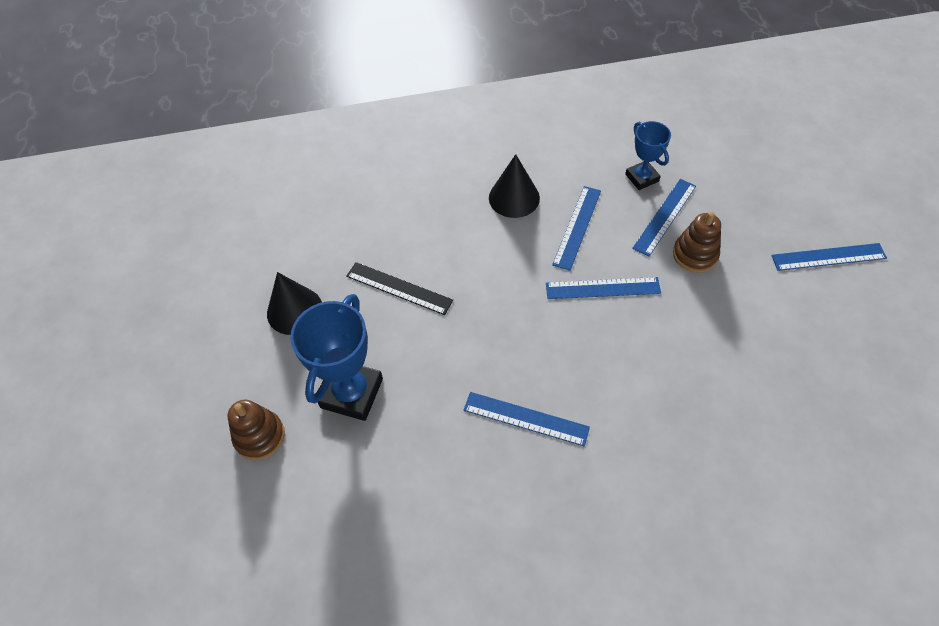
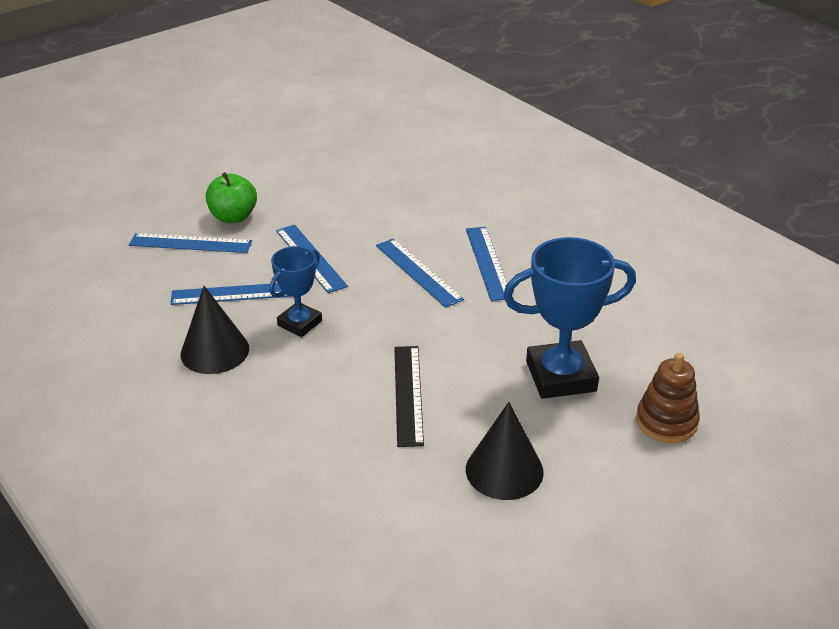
camera: 120 degrees left, 20 degrees down
blue trophy [625,121,671,190] -> blue trophy moved to [269,246,322,337]
brown stacking toy [673,212,721,273] -> green apple [206,172,257,223]
blue ruler [771,243,887,271] -> blue ruler moved to [376,238,464,308]

